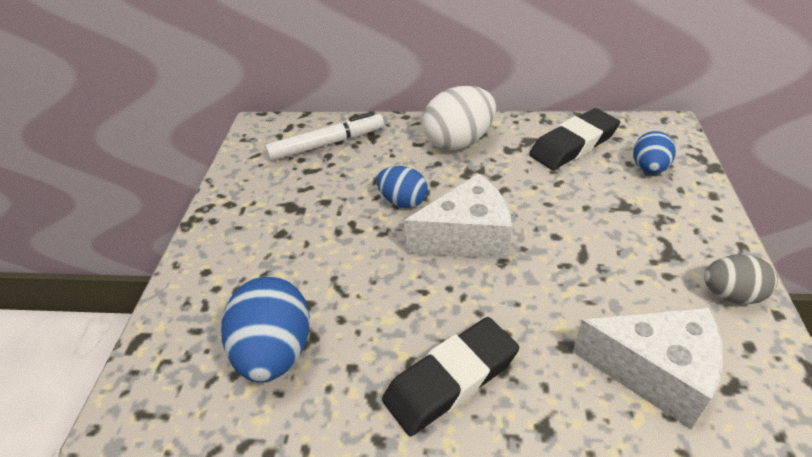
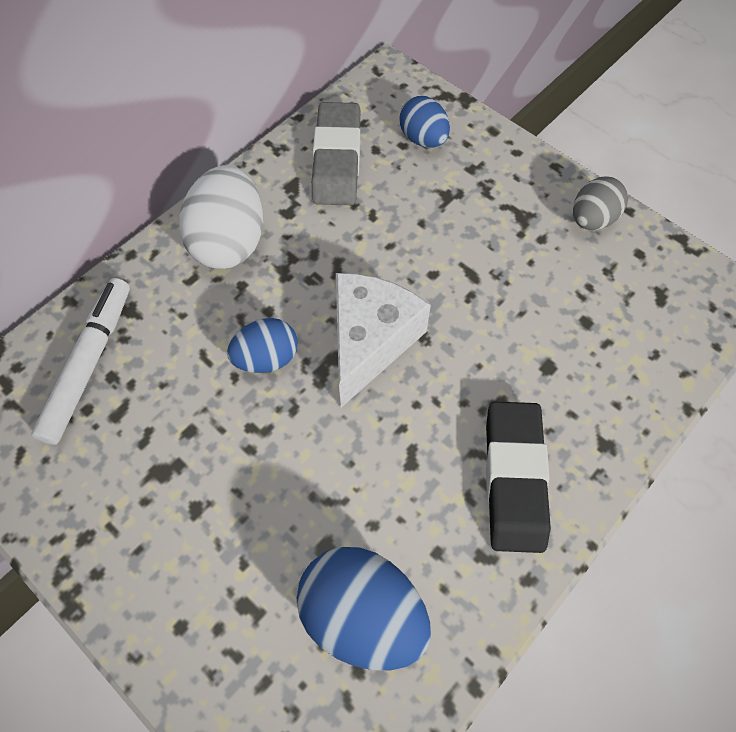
camera: 55 degrees left, 20 degrees up
black eraser [529,108,620,170] -> grey eraser [312,102,360,205]
white cheese [573,307,723,429] -> none

